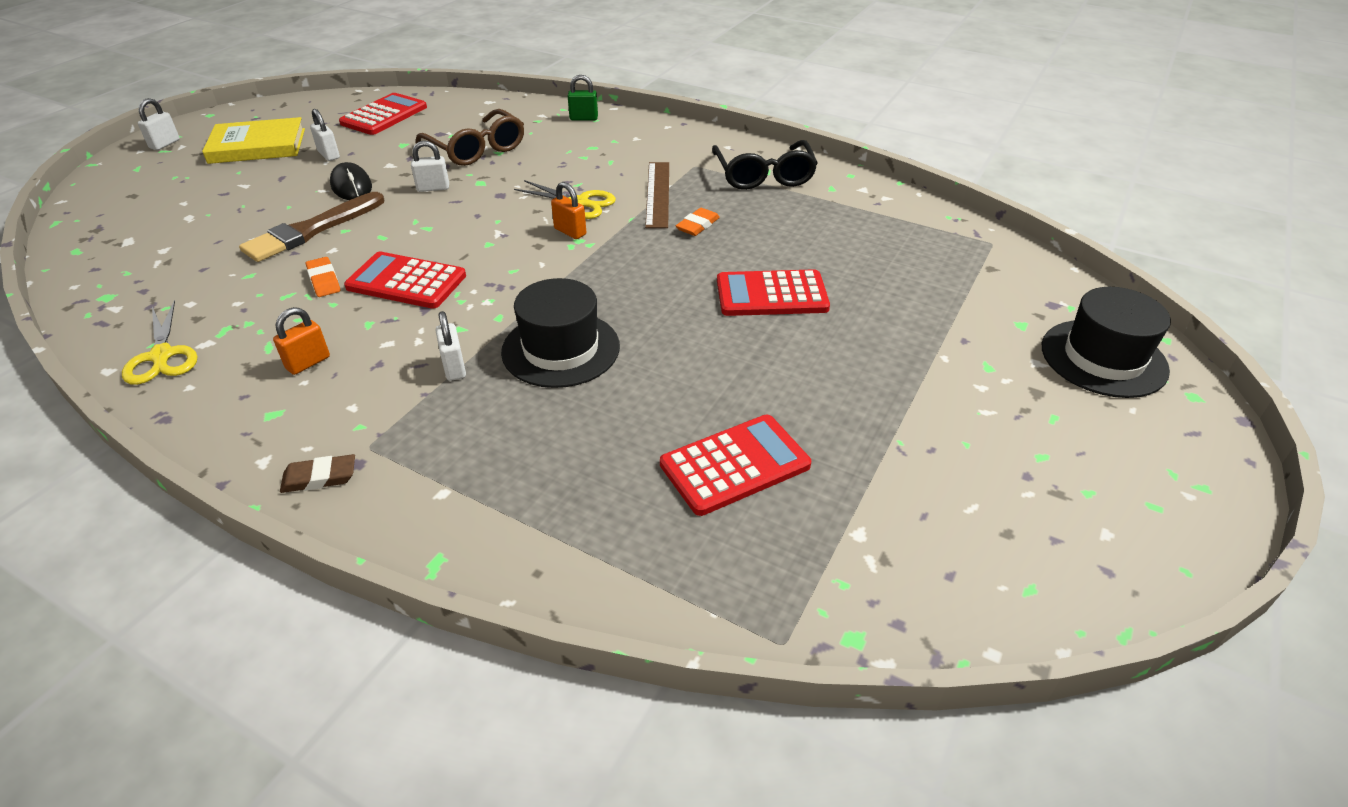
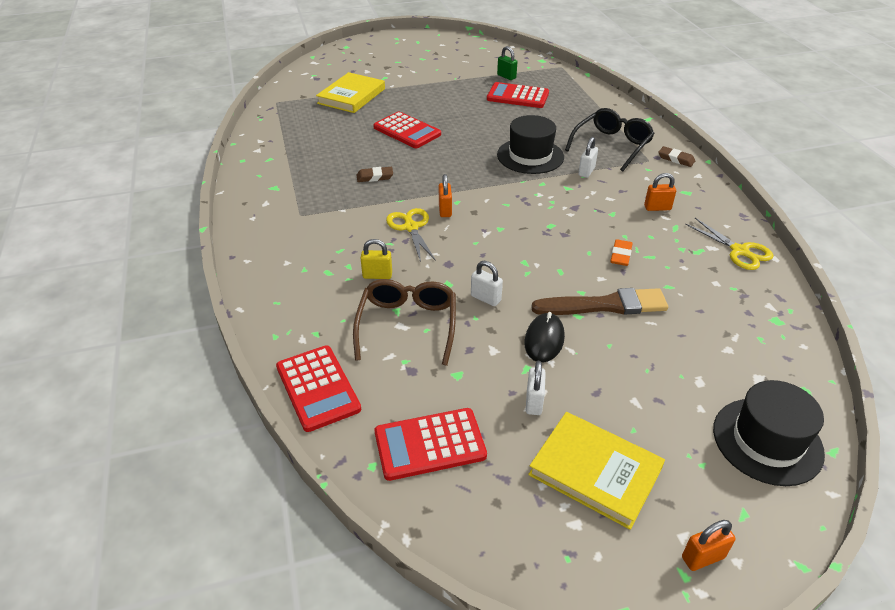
camera: 135 degrees left, 0 degrees up
yellow scissors [122,300,197,385] -> yellow scissors turned 120 degrees clockwise [685,218,773,270]
white padlock [138,98,180,150] -> orange padlock [682,520,736,571]
red calculator [344,252,466,309] -> red calculator moved to [276,345,361,432]
green padlock [568,75,598,120] -> green padlock moved to [497,46,517,80]
brown ruler [645,162,669,228] -> none
orange eraser [676,208,720,236] -> brown eraser [357,167,393,182]
black glasses [712,140,818,190] -> black glasses moved to [565,108,655,171]
black hat [1042,287,1171,398] -> black hat moved to [713,380,825,486]
none -> yellow book [316,72,385,113]
none -> yellow padlock [360,239,392,279]

